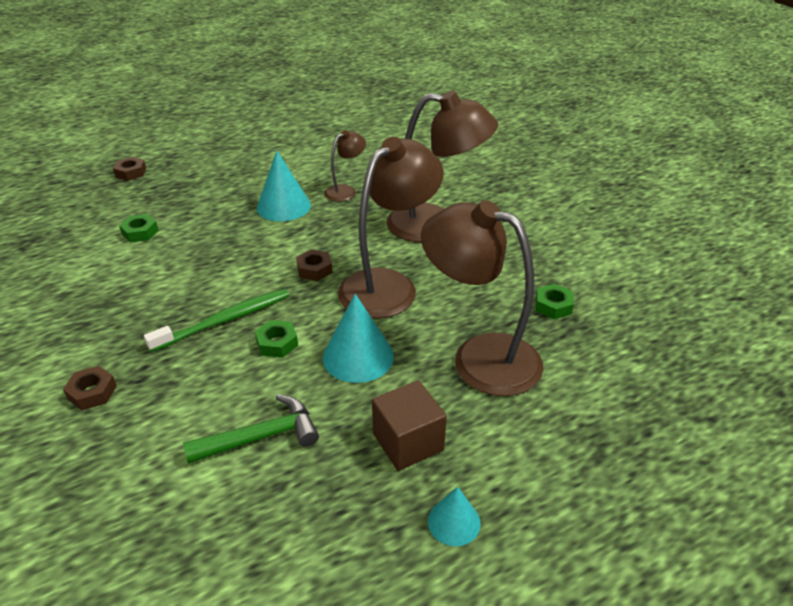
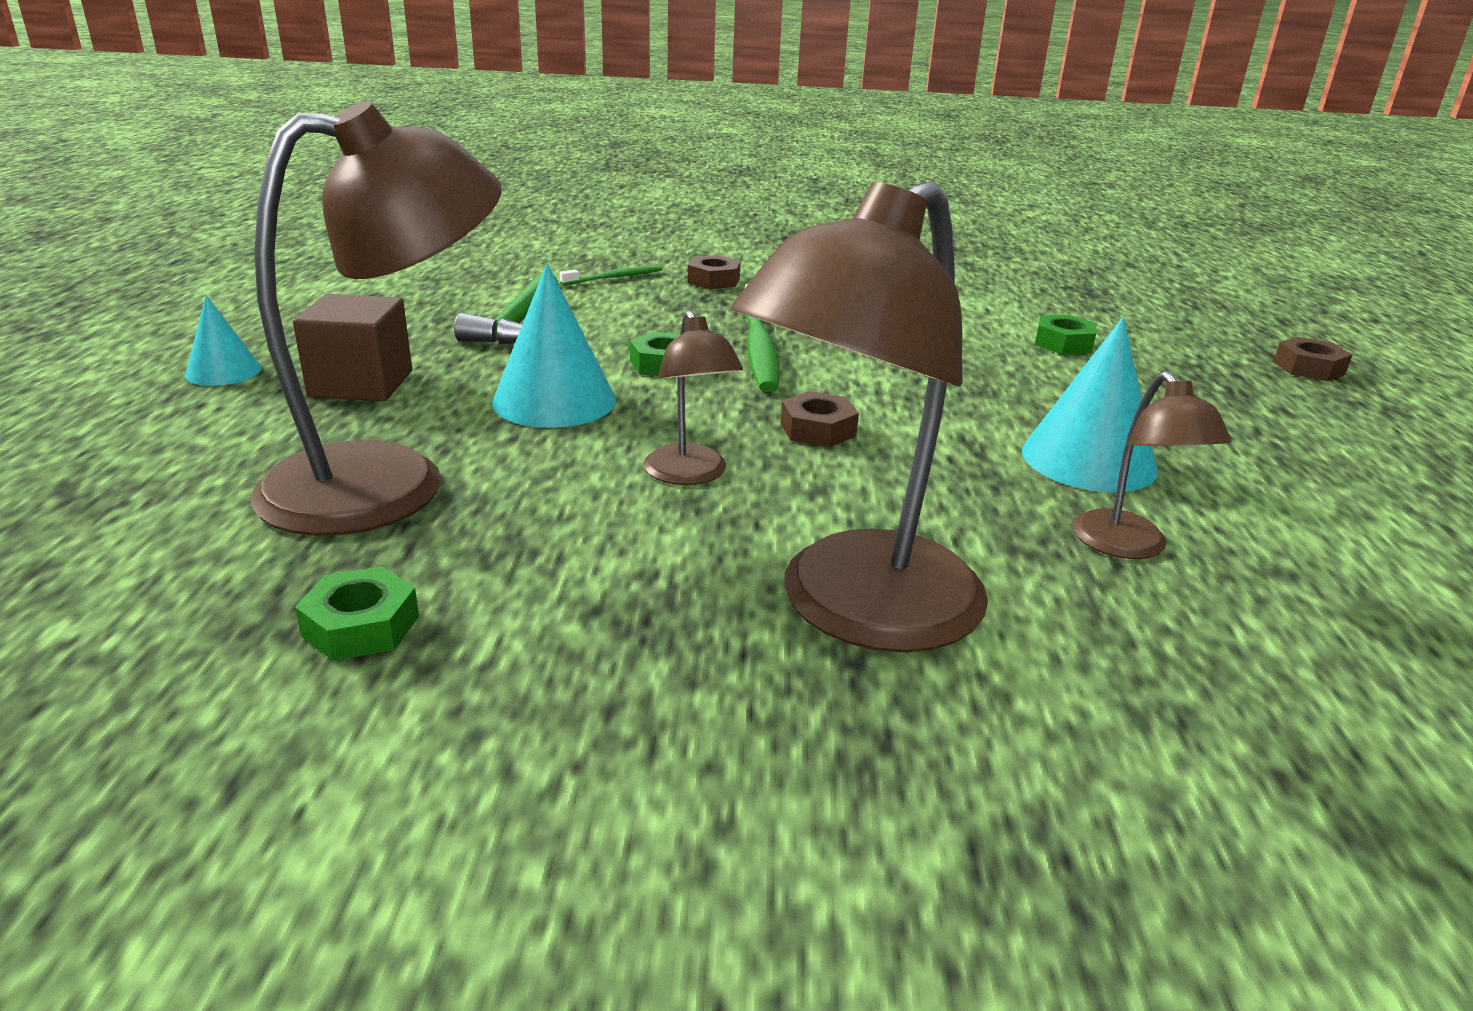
camera: 120 degrees right, 10 degrees down
brown lamp [338,137,444,319] -> brown lamp [644,310,743,485], size x0.49
none -> green toothbrush [559,265,662,286]

